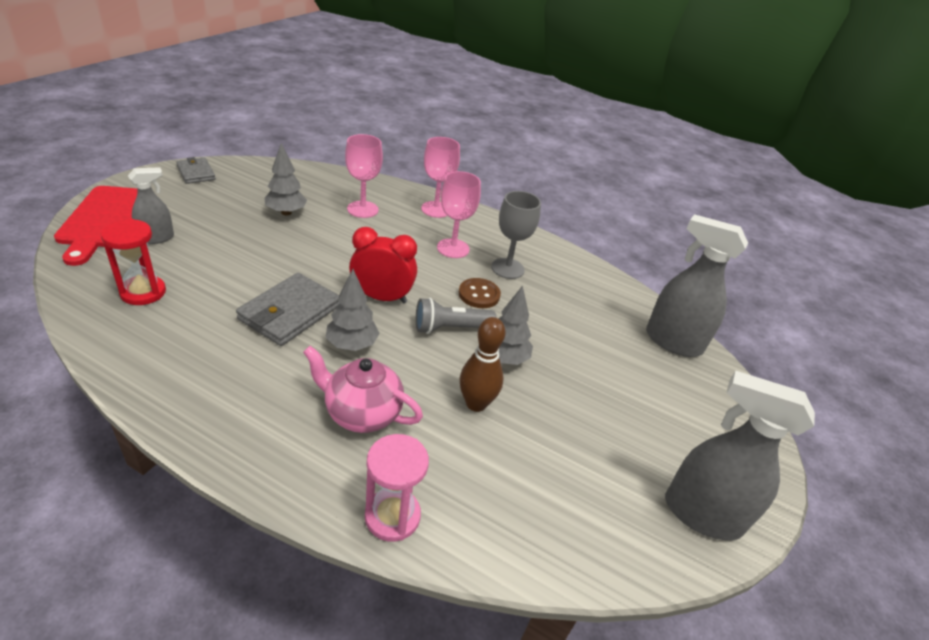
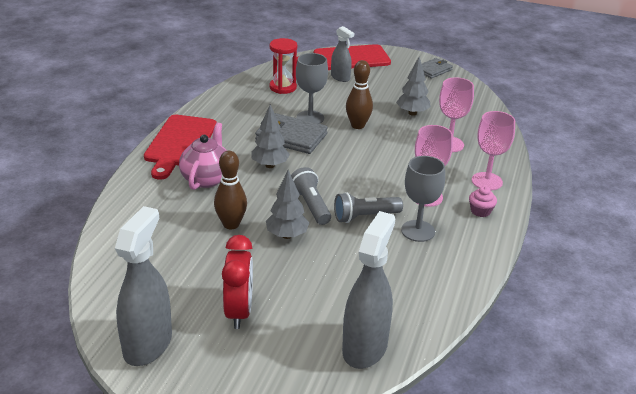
camera: 85 degrees right, 5 degrees down
red clock [349,227,417,303] -> red clock moved to [222,235,253,329]
pink hourglass [365,434,429,542] -> none
brown button [459,278,501,308] -> grey flashlight [334,192,403,223]
none -> red cutting board [144,115,217,180]
none -> grey goblet [296,53,328,124]
none -> brown bowling pin [346,60,373,129]
none -> pink cupcake [469,186,497,217]

